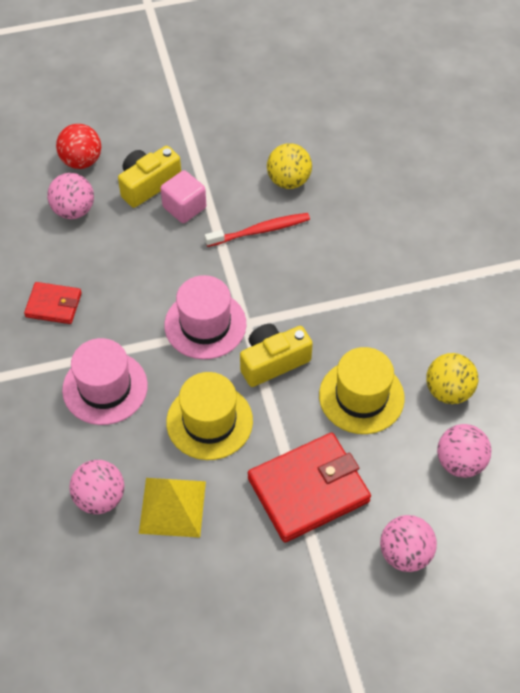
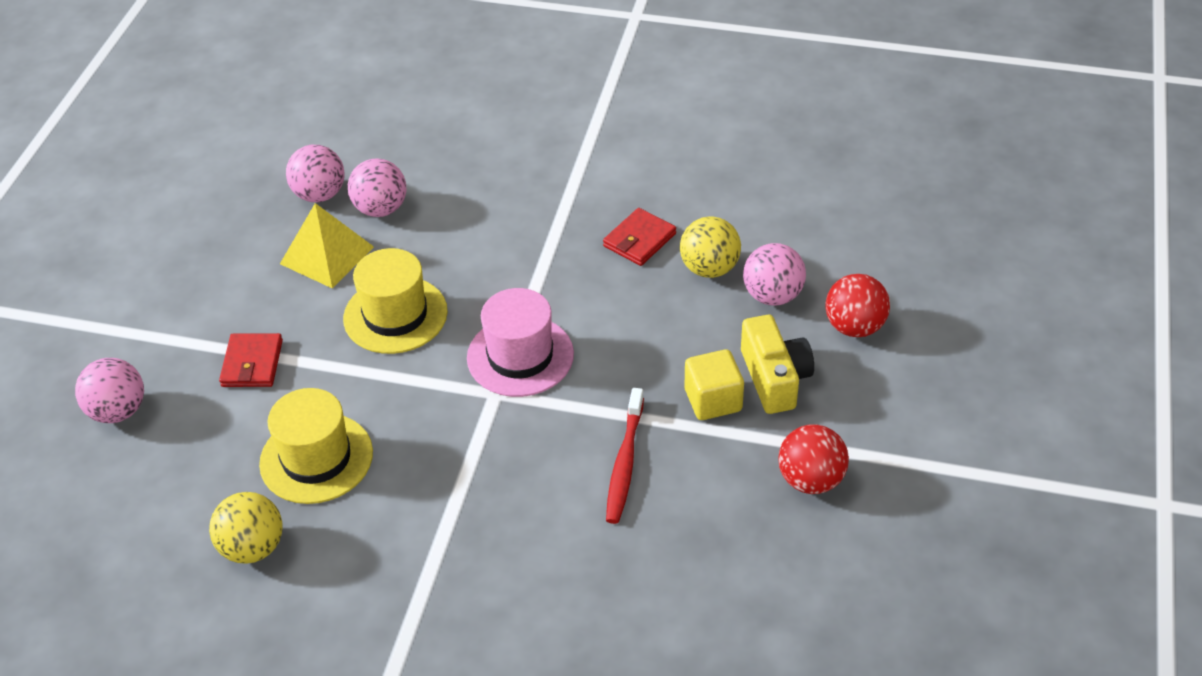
camera: 120 degrees right, 10 degrees down
pink hat [62,338,148,425] -> none
pink cube [160,170,206,223] -> yellow cube [685,349,744,420]
yellow camera [240,324,313,387] -> none
red wallet [248,433,371,543] -> red wallet [219,333,283,387], size x0.54
yellow ball [267,143,312,189] -> yellow ball moved to [680,216,741,278]
pink ball [437,424,492,478] -> pink ball moved to [286,145,345,202]
none -> red ball [778,424,849,494]

